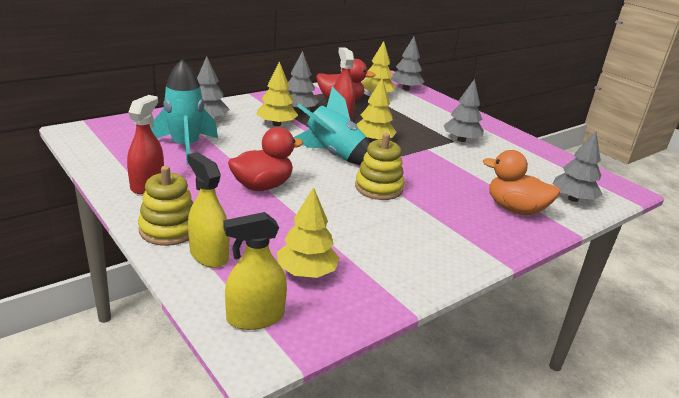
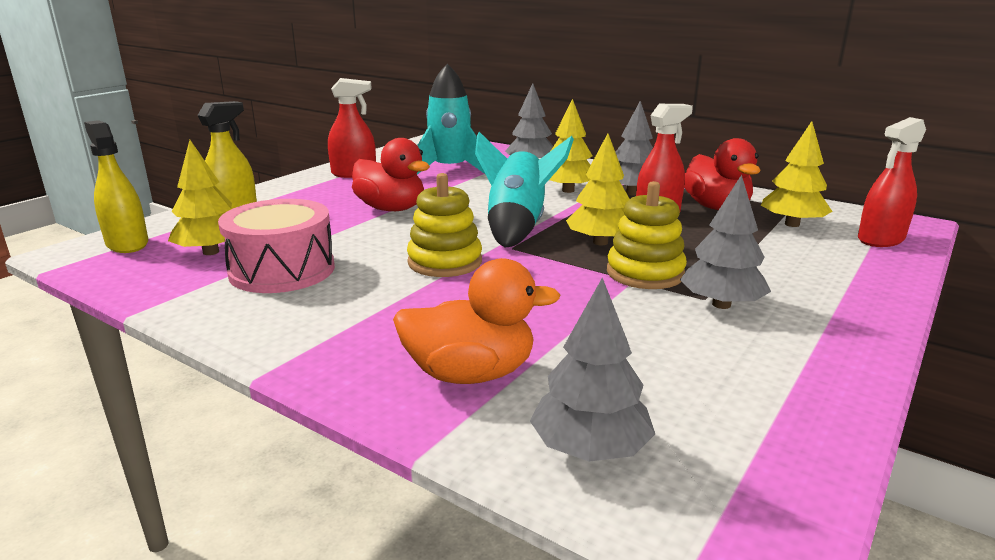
camera: 75 degrees right, 5 degrees down
yellow stacking toy [138,166,194,246] -> yellow stacking toy moved to [607,181,687,289]
grey tree [391,37,425,90] -> red spray bottle [858,117,926,247]
orange duck [483,150,560,215] -> orange duck turned 75 degrees clockwise [393,258,560,384]
none -> pink drum [218,199,335,293]

